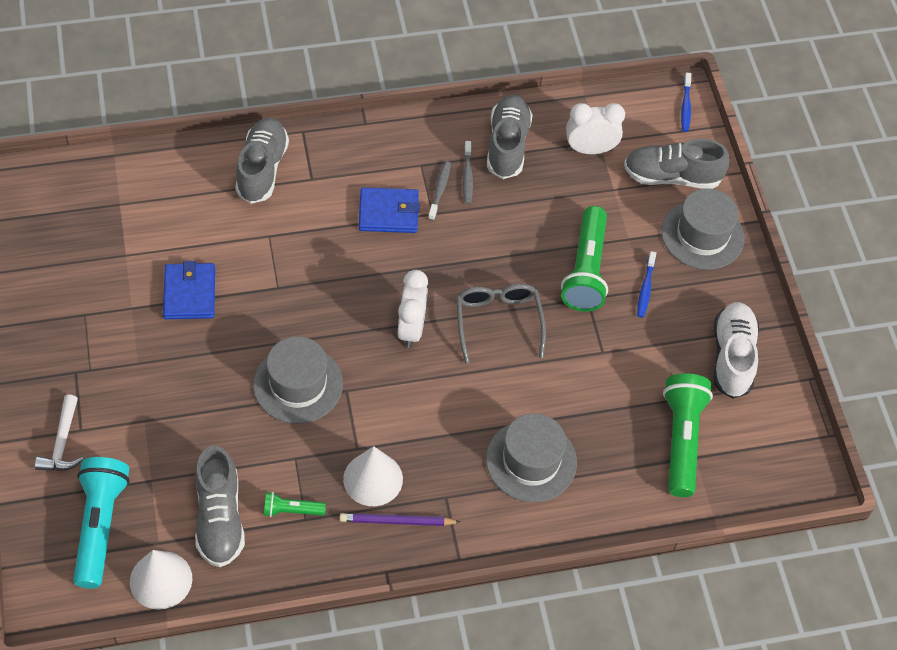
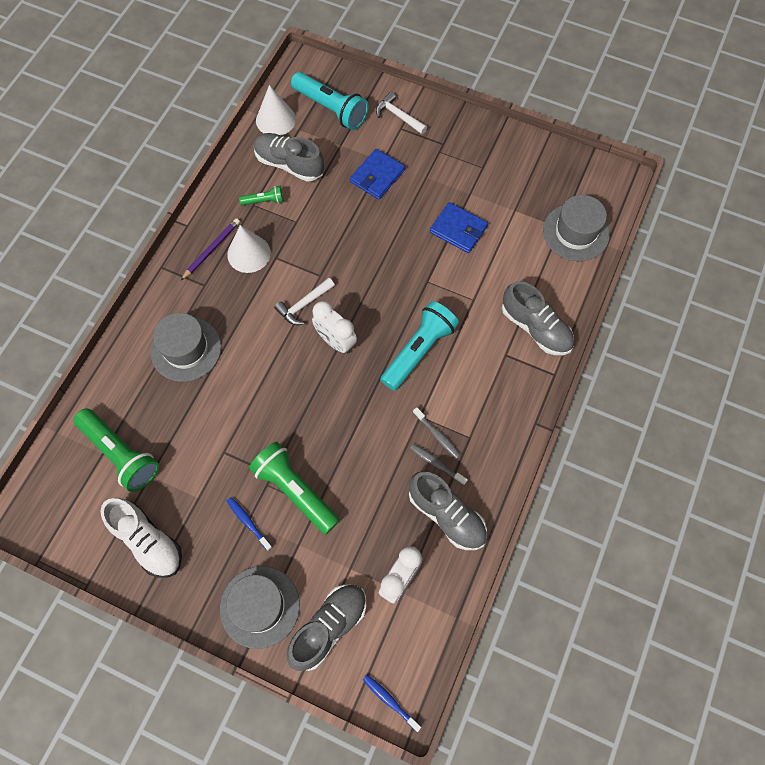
camera: 130 degrees right, 10 degrees up
grey hat [253,336,343,424] -> grey hat moved to [543,195,610,261]
green flashlight [264,492,326,517] -> green flashlight turned 45 degrees clockwise [239,186,284,206]
blue wallet [359,187,420,233] -> blue wallet moved to [350,149,405,200]
grey glasses [456,284,546,364] -> none
none -> white hammer [274,278,335,325]
none -> turquoise flashlight [380,301,459,391]

